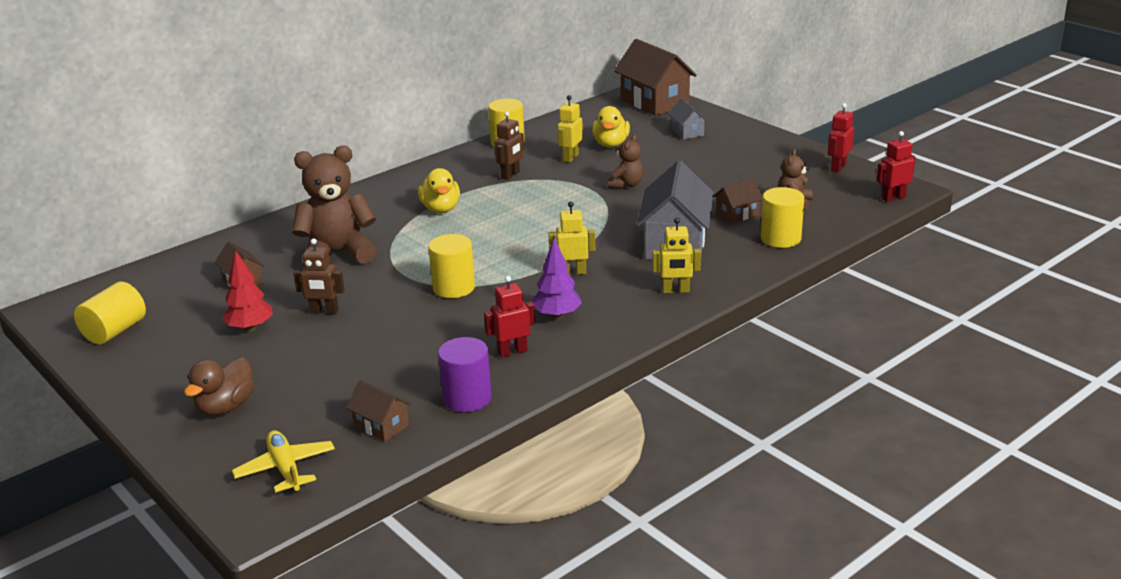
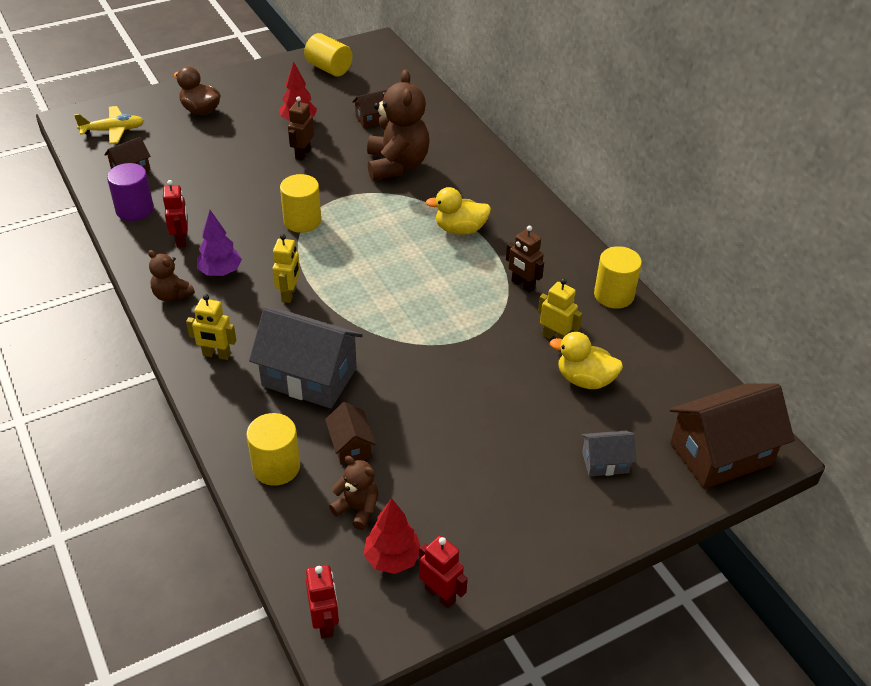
camera: 100 degrees right, 15 degrees up
brown teddy bear [608,135,643,189] -> brown teddy bear moved to [148,250,195,302]
yellow robot [652,218,701,293] -> yellow robot turned 90 degrees counterclockwise [186,294,236,360]
none -> red tree [364,498,421,574]

